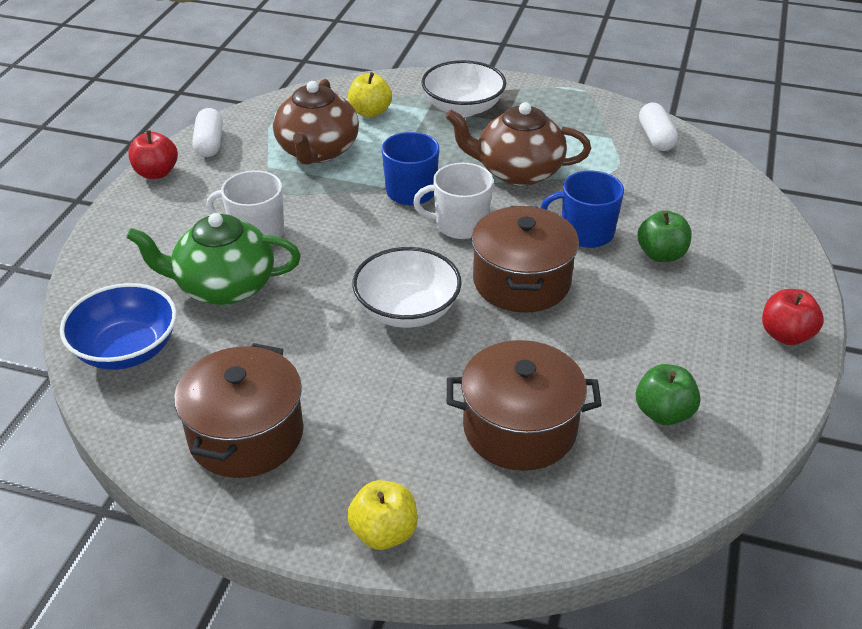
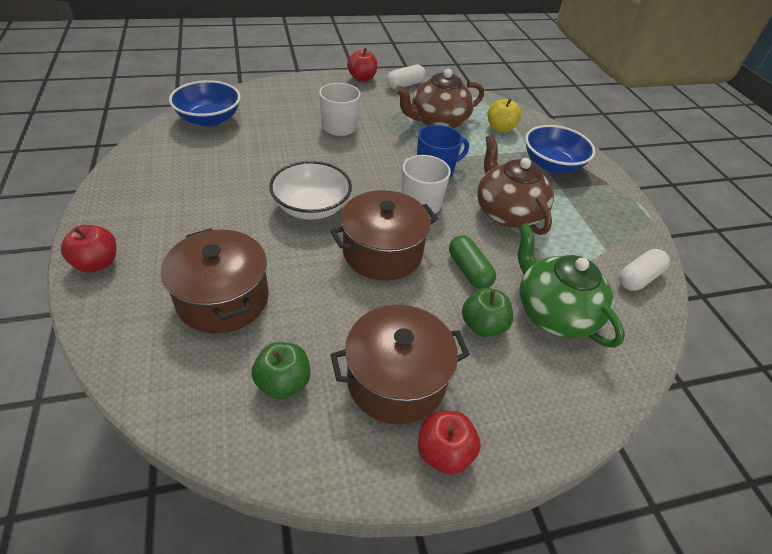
camera: 55 degrees right, 5 degrees up
green teapot [126,213,301,305] -> green teapot moved to [518,223,625,348]
brown pot [174,343,303,478] -> brown pot moved to [330,305,470,425]
yellow apple [347,480,417,550] -> red apple [61,225,116,273]
white bowl [422,60,506,117] -> blue bowl [525,125,595,173]
blue mug [541,170,624,248] -> green capsule [449,235,496,289]

